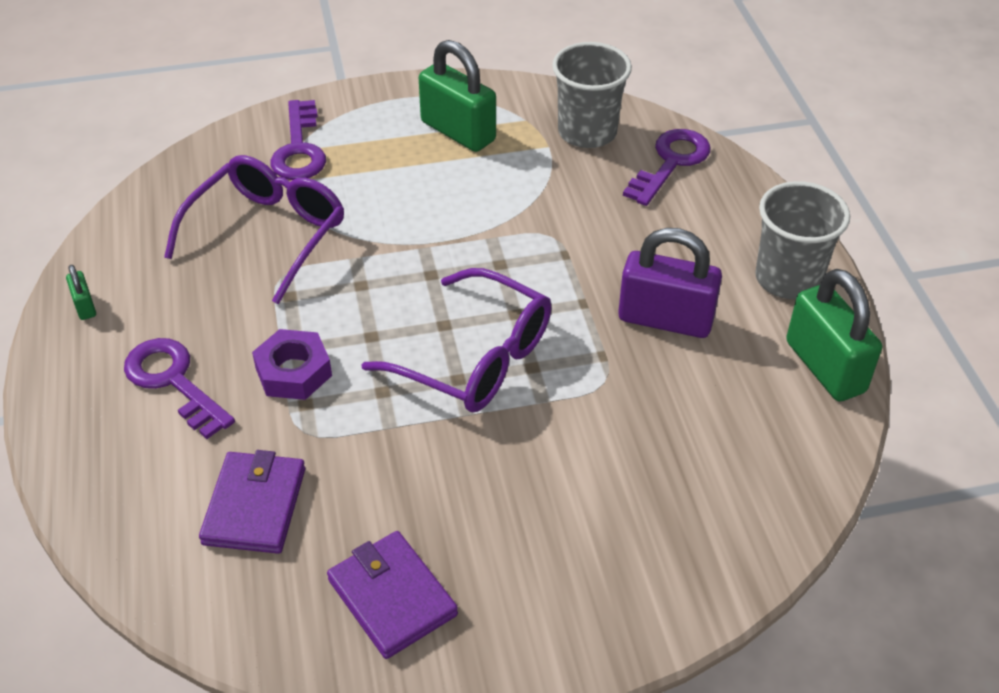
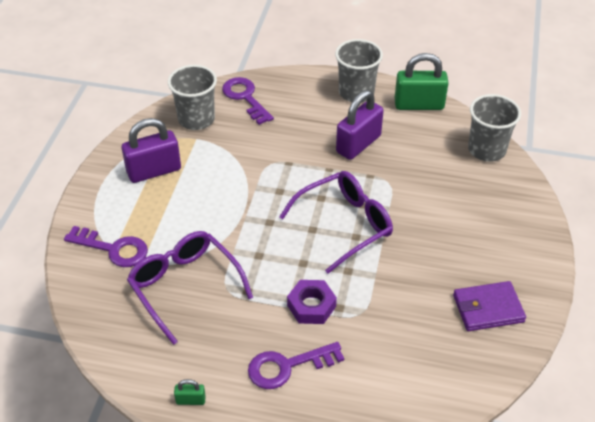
camera: 65 degrees left, 0 degrees up
purple wallet [199,450,305,554] -> none
green padlock [419,40,496,152] -> purple padlock [122,118,181,183]
none -> grey cup [468,94,521,162]

